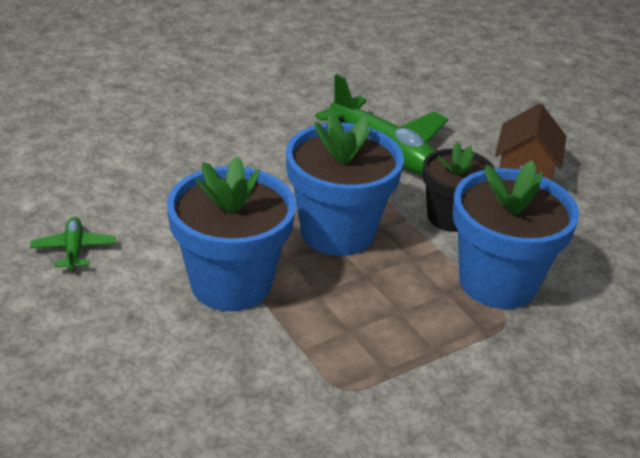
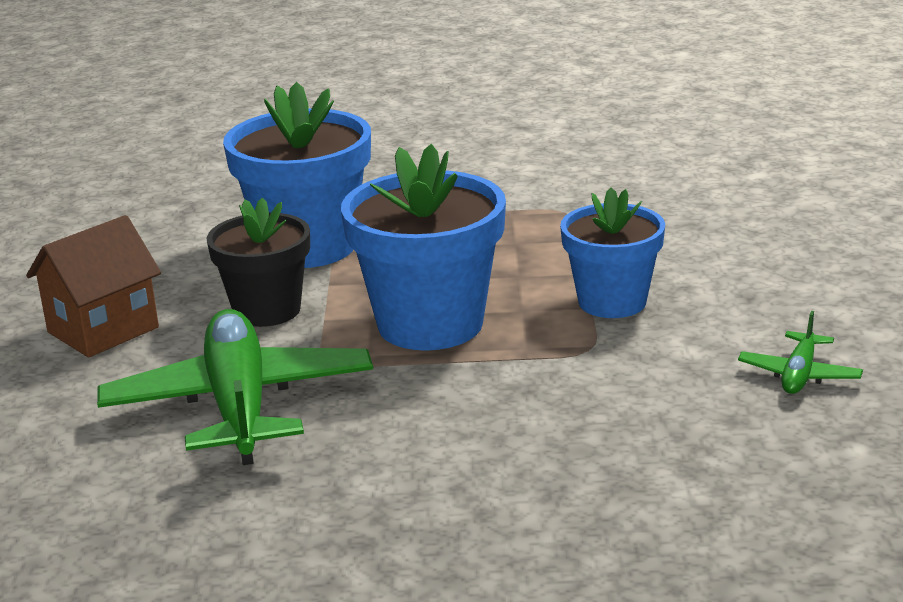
camera: 145 degrees left, 10 degrees down
blue flower pot [167,156,296,311] -> blue flower pot [560,188,665,318], size x0.65

